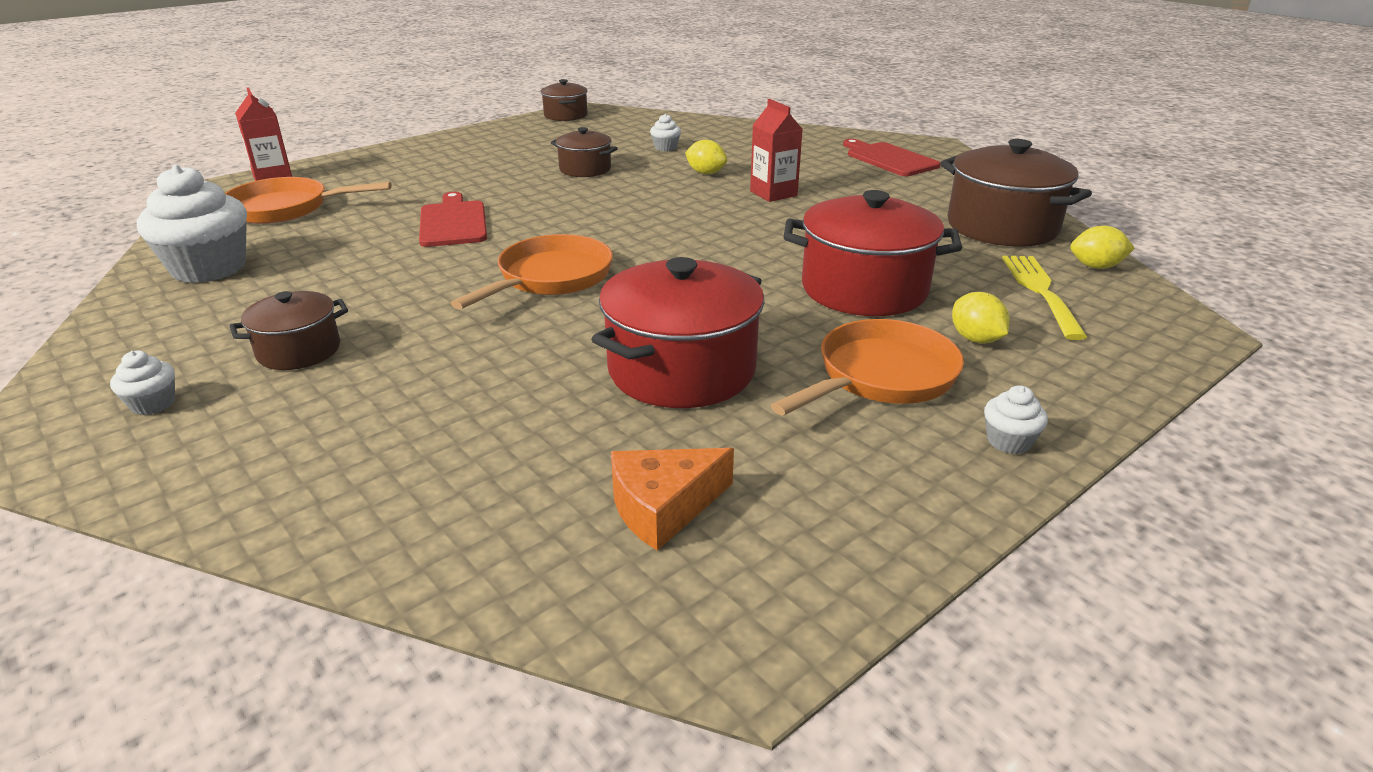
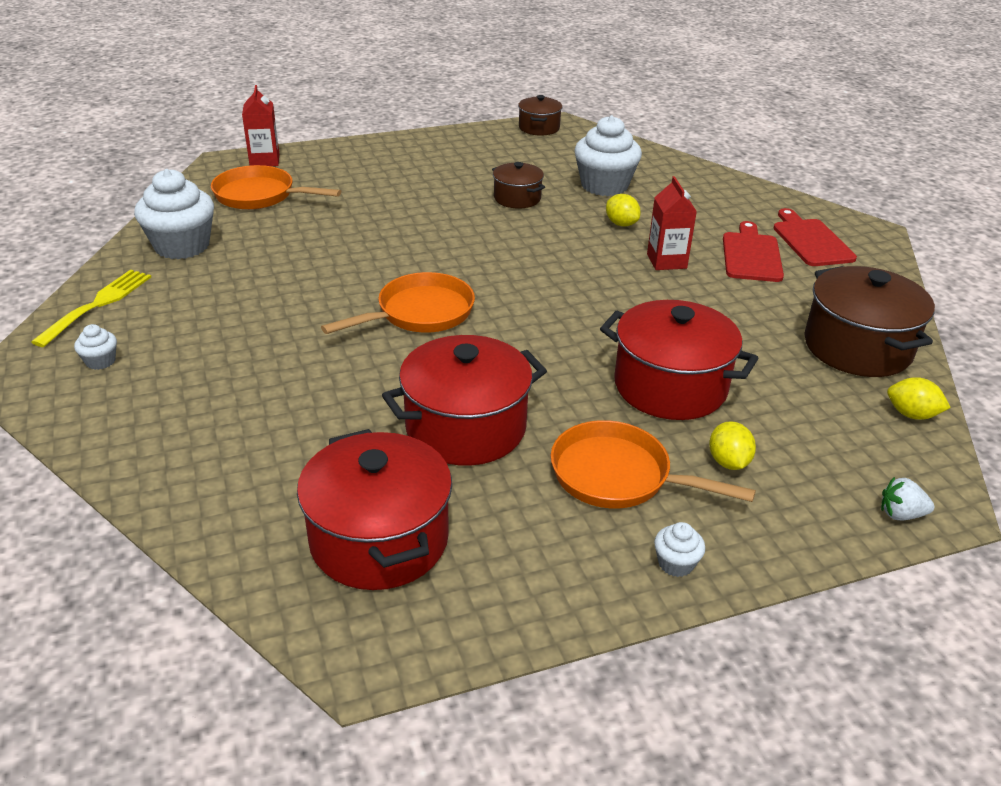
camera: 20 degrees right, 5 degrees up
brown pot [230,291,348,370] -> none
red cutting board [419,192,487,247] -> red cutting board moved to [723,221,784,282]
orange cheese [611,448,734,551] -> red pot [297,429,452,590]
white cupcake [650,114,681,151] -> white cupcake [574,115,642,196], size x2.25
orange pan [771,319,964,416] -> orange pan turned 135 degrees counterclockwise [551,420,756,508]
yellow fork [1002,256,1087,340] -> yellow fork moved to [31,270,151,347]
none -> white strawberry [881,477,934,520]

